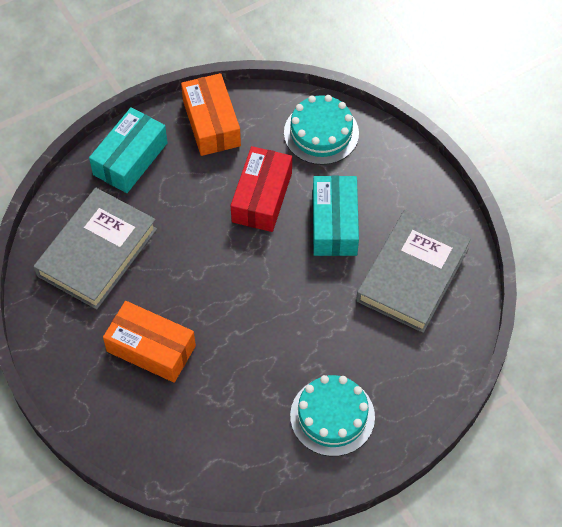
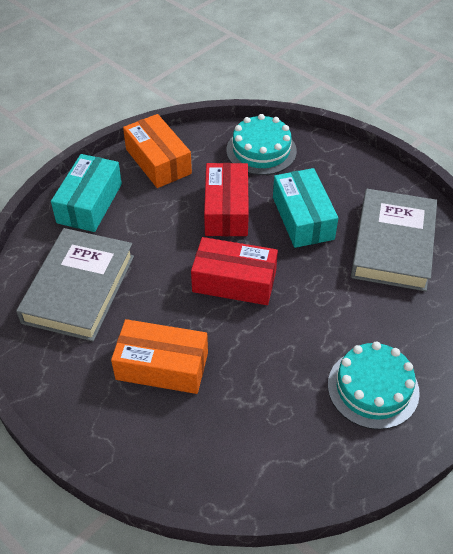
camera: 15 degrees left, 10 degrees down
none -> red box [191,237,278,305]

